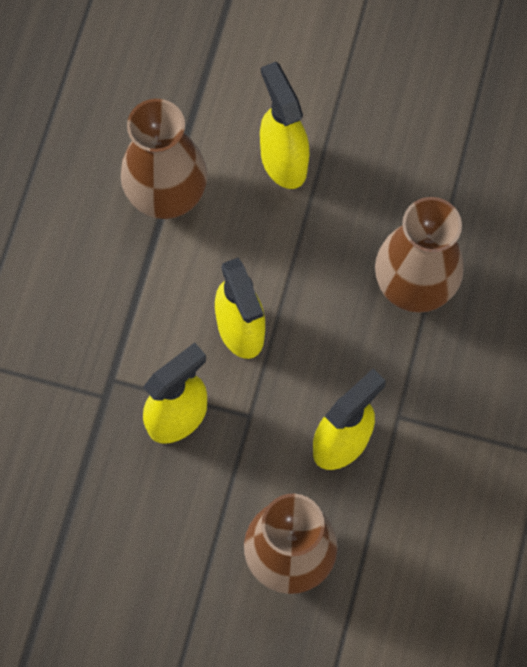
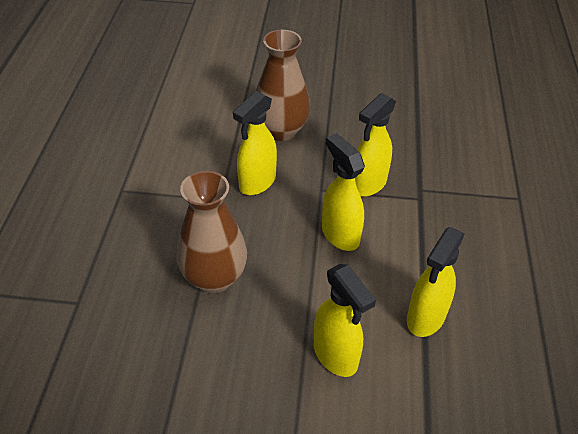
camera: 170 degrees right, 25 degrees down
brown vase [121,99,208,219] -> yellow spray bottle [407,227,465,337]

